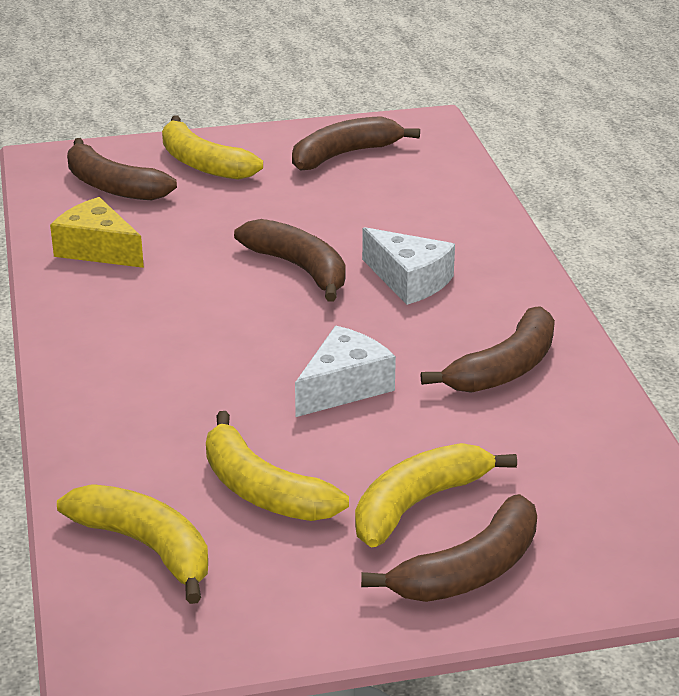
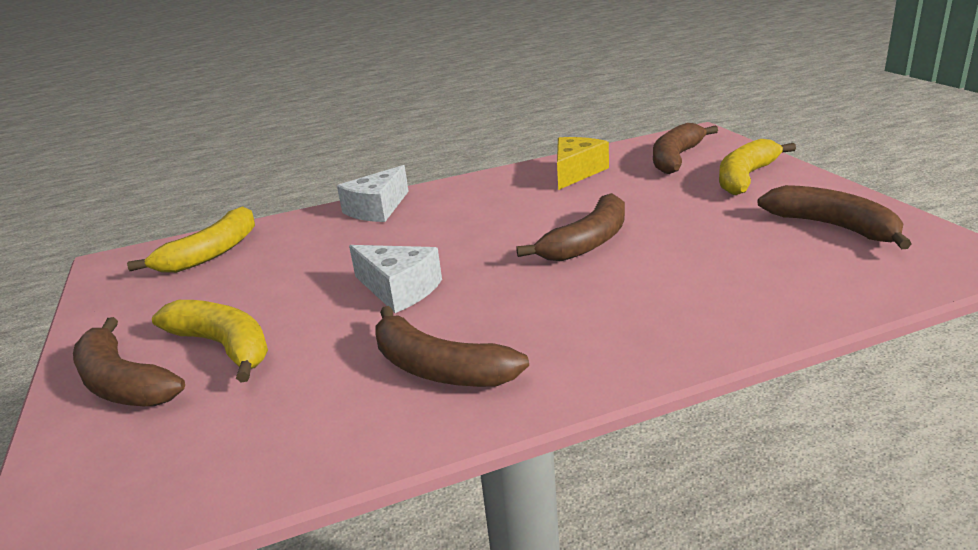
camera: 85 degrees right, 5 degrees down
yellow banana [206,411,349,521] -> none
white cheese [362,227,455,305] -> white cheese moved to [337,165,409,222]

